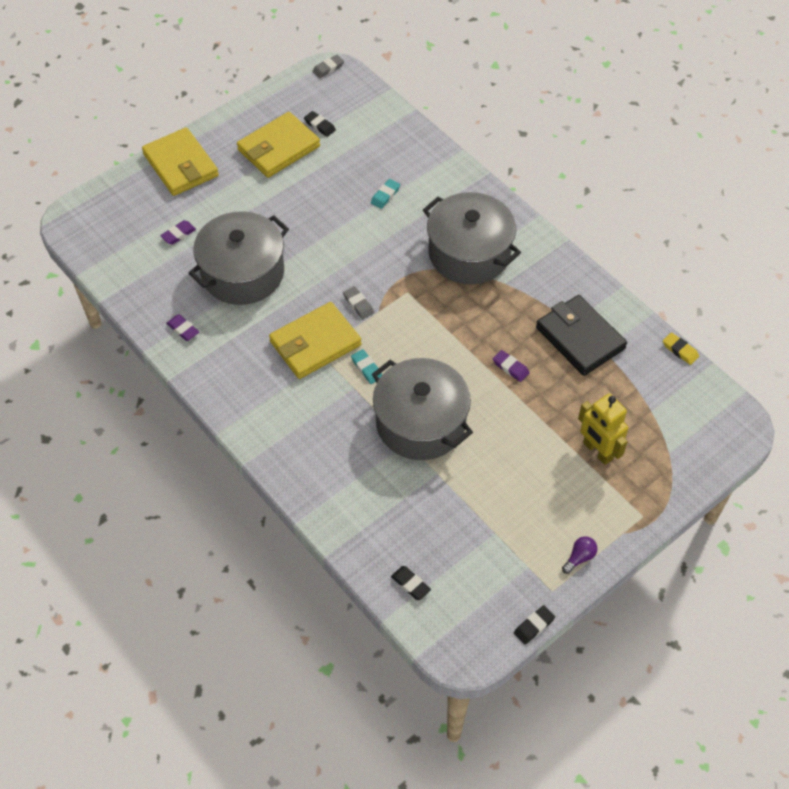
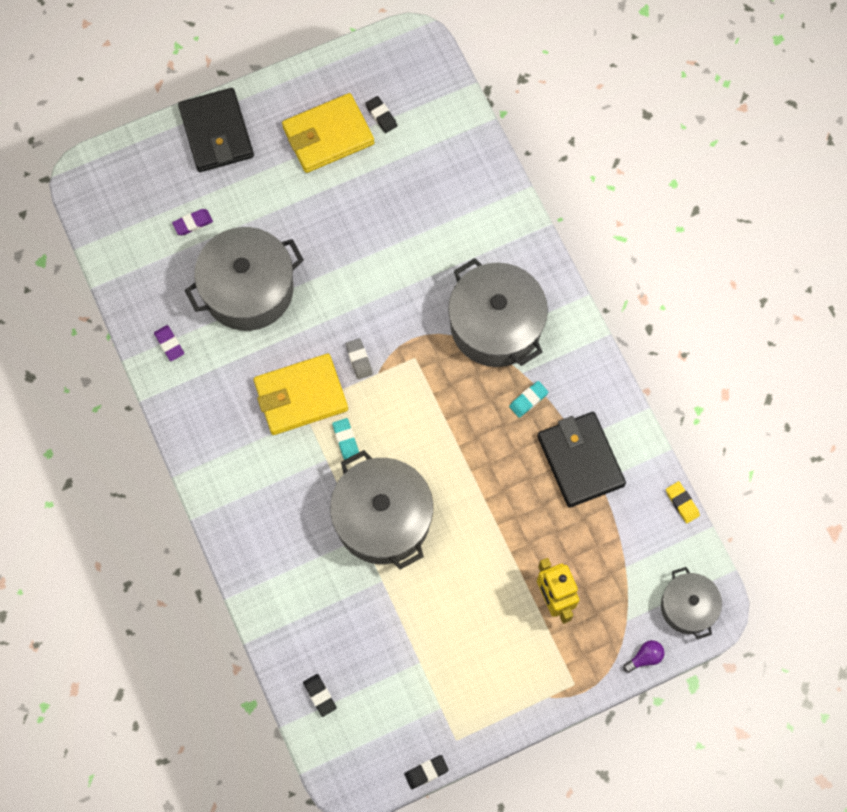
camera: 15 degrees right, 15 degrees up
yellow wallet [142,127,219,196] -> black wallet [178,88,254,172]
grey eraser [312,55,344,78] -> none
turquoise eraser [371,179,400,209] -> turquoise eraser moved to [509,381,548,418]
purple eraser [493,350,530,382] -> none
purple light bulb [562,536,598,574] -> purple light bulb moved to [623,640,665,673]
none -> grey pot [661,567,722,640]

